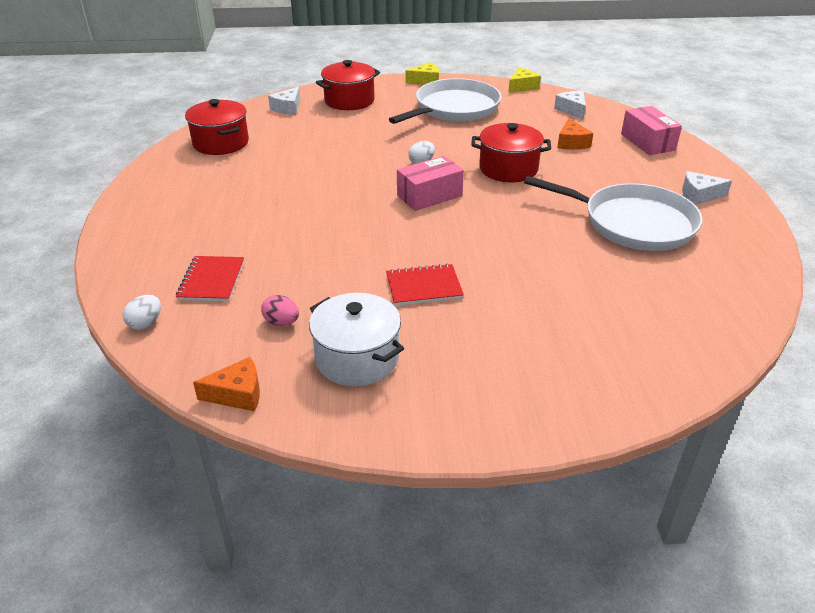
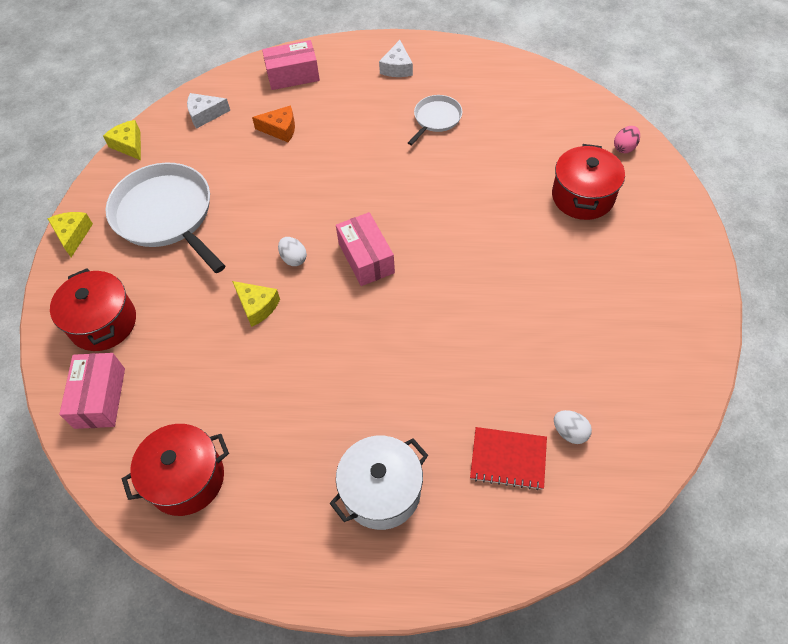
camera: 80 degrees left, 20 degrees up
white egg [123,295,161,330] -> white egg moved to [554,410,592,444]
orange cheese [193,357,260,411] -> none
pink egg [261,295,299,326] -> pink egg moved to [614,126,640,153]
white cheese [268,87,300,115] -> pink box [59,353,125,429]
white pot [309,293,404,386] -> white pot moved to [329,436,428,530]
red notebook [386,264,464,306] -> none
red pot [471,123,551,182] -> red pot moved to [552,144,625,220]
white pan [524,176,703,251] -> white pan [408,95,462,145], size x0.50
none -> yellow cheese [232,281,280,327]

